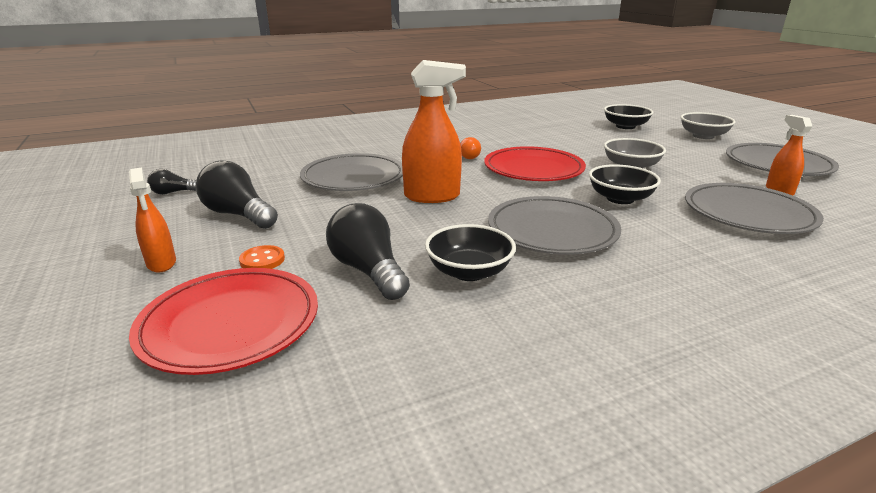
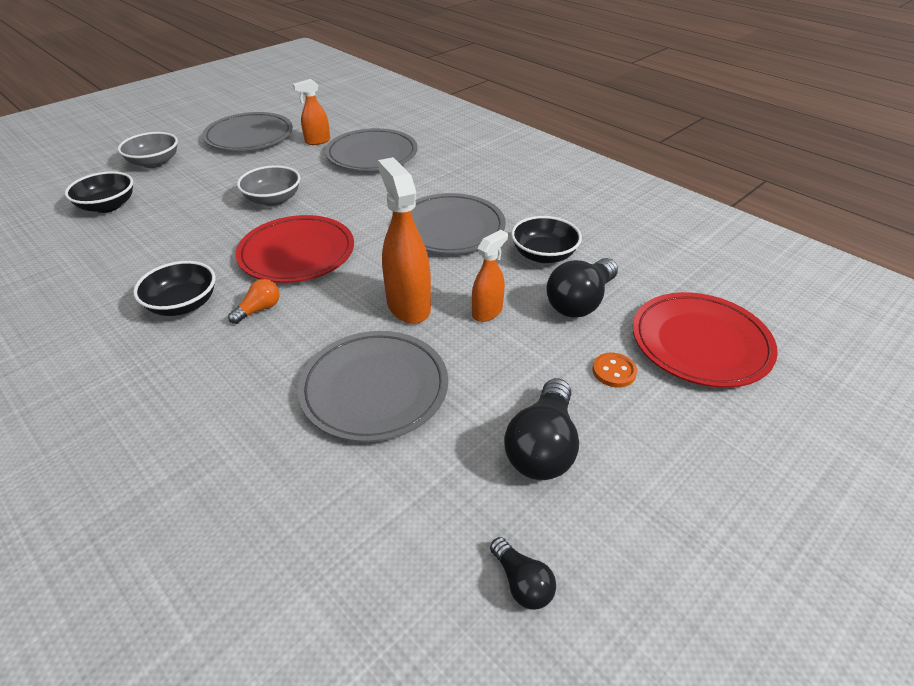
camera: 110 degrees left, 15 degrees up
orange spray bottle [129,168,176,273] -> orange spray bottle moved to [472,230,508,322]
black bowl [589,164,661,204] -> black bowl moved to [133,261,216,316]

